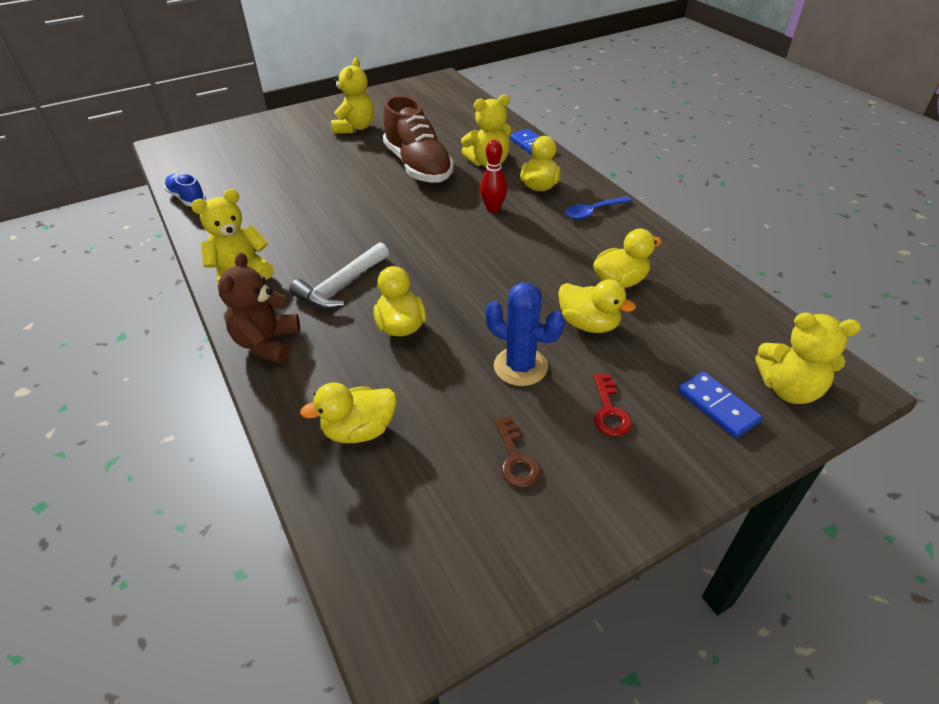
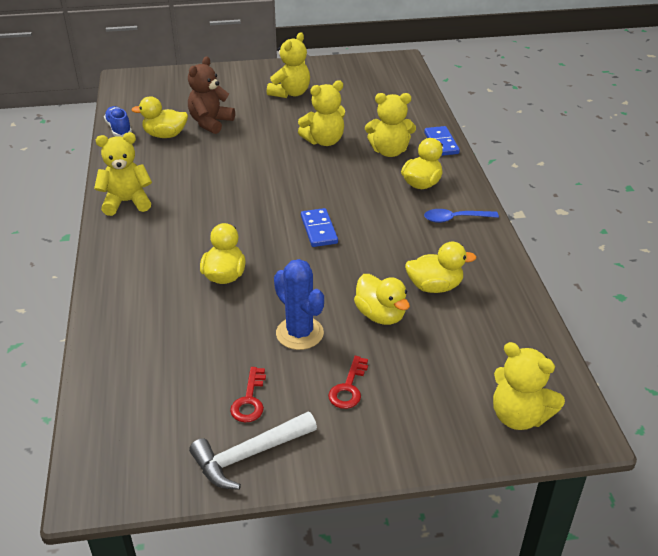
camera: 20 degrees right, 5 degrees down
brown teddy bear [218,252,300,364] -> brown teddy bear moved to [188,57,235,134]
white hammer [289,242,389,309] -> white hammer moved to [189,412,317,490]
yellow duck [300,382,396,443] -> yellow duck moved to [131,96,188,138]
brown shoe [383,95,454,183] -> yellow teddy bear [298,80,345,146]
red bowling pin [480,140,507,213] -> none
brown key [494,417,540,487] -> red key [230,367,266,422]
blue domino [678,371,762,438] -> blue domino moved to [301,208,338,247]

